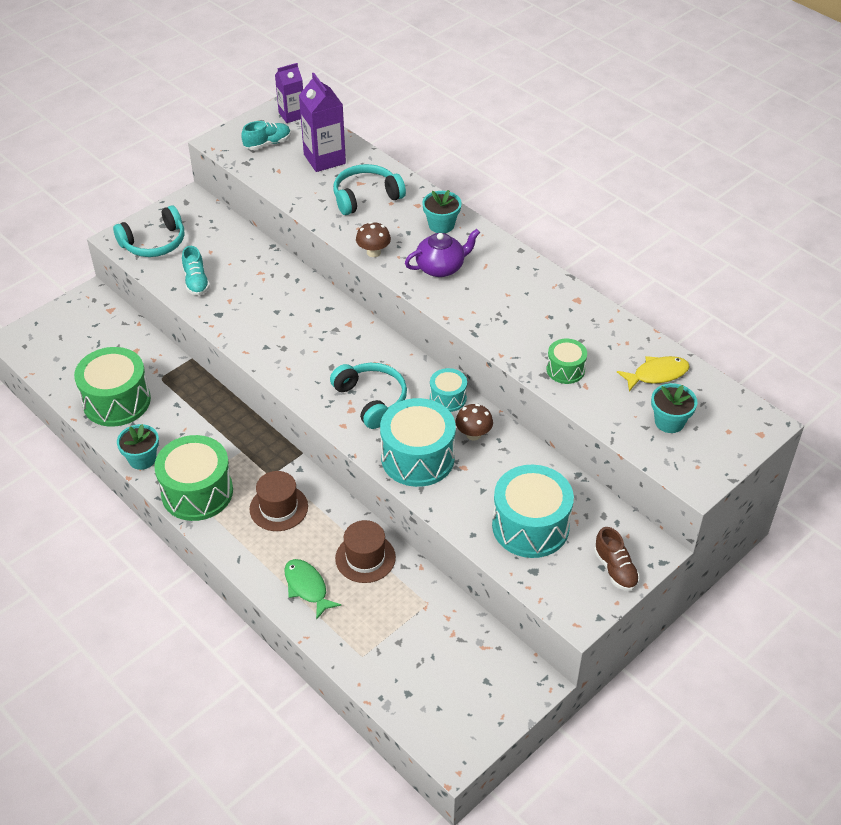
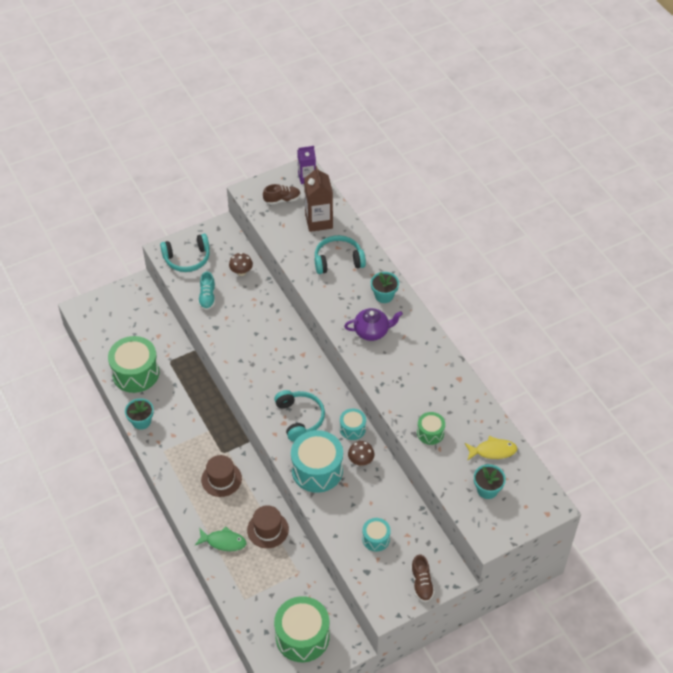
camera: 15 degrees right, 5 degrees up
green drum [154,435,233,521] -> green drum moved to [274,596,330,662]
turquoise shoe [241,121,291,150] -> brown shoe [263,184,301,205]
green fish [284,559,341,620] -> green fish turned 120 degrees clockwise [195,526,246,551]
purple carton [299,73,346,172] -> brown carton [304,166,333,232]
brown mushroom [356,222,391,257] -> brown mushroom moved to [229,253,253,276]
turquoise drum [492,465,574,558] -> turquoise drum [362,518,391,551], size x0.52

